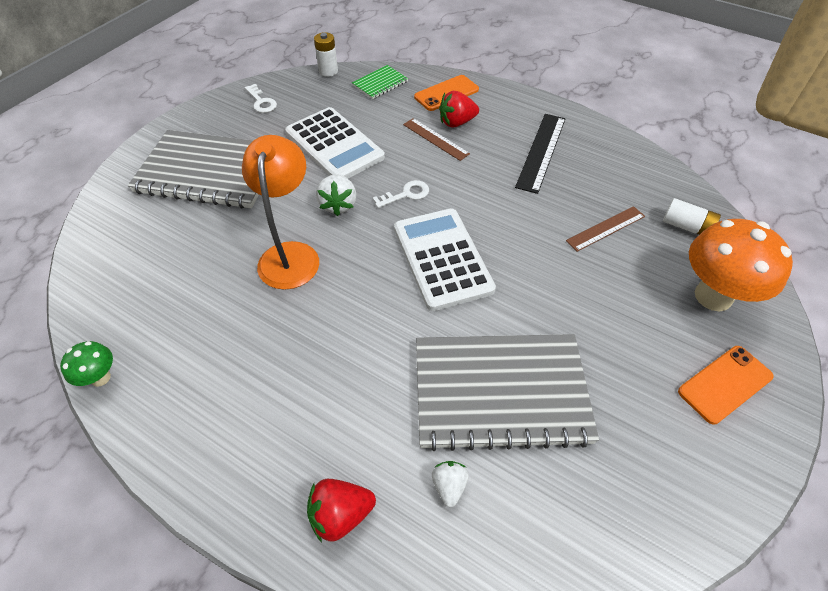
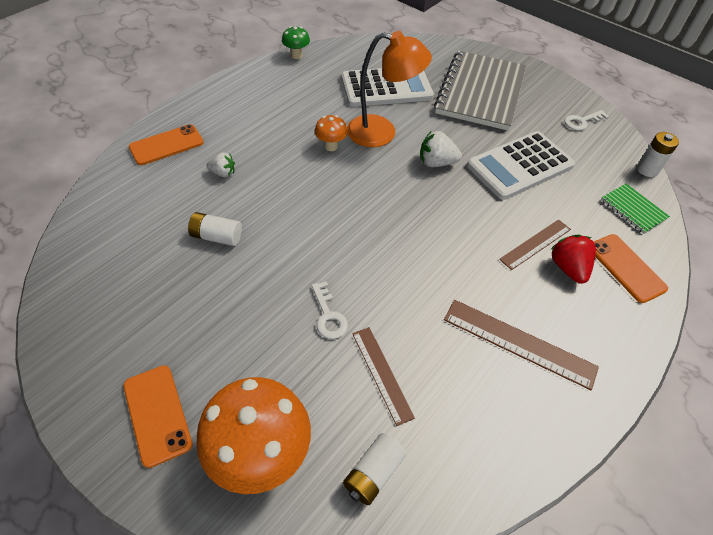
camera: 95 degrees right, 0 degrees up
red strawberry [307,479,376,542] -> orange phone [129,124,204,165]
white key [373,180,429,208] -> white key moved to [312,281,348,339]
white calculator [394,208,496,311] -> white calculator moved to [341,68,434,107]
grey notebook [416,334,599,451] -> white battery [188,212,242,246]
white strawberry [432,461,469,507] -> white strawberry moved to [206,152,235,177]
black ruler [515,114,566,194] -> brown ruler [444,300,599,390]
none -> orange mushroom [315,115,348,151]

